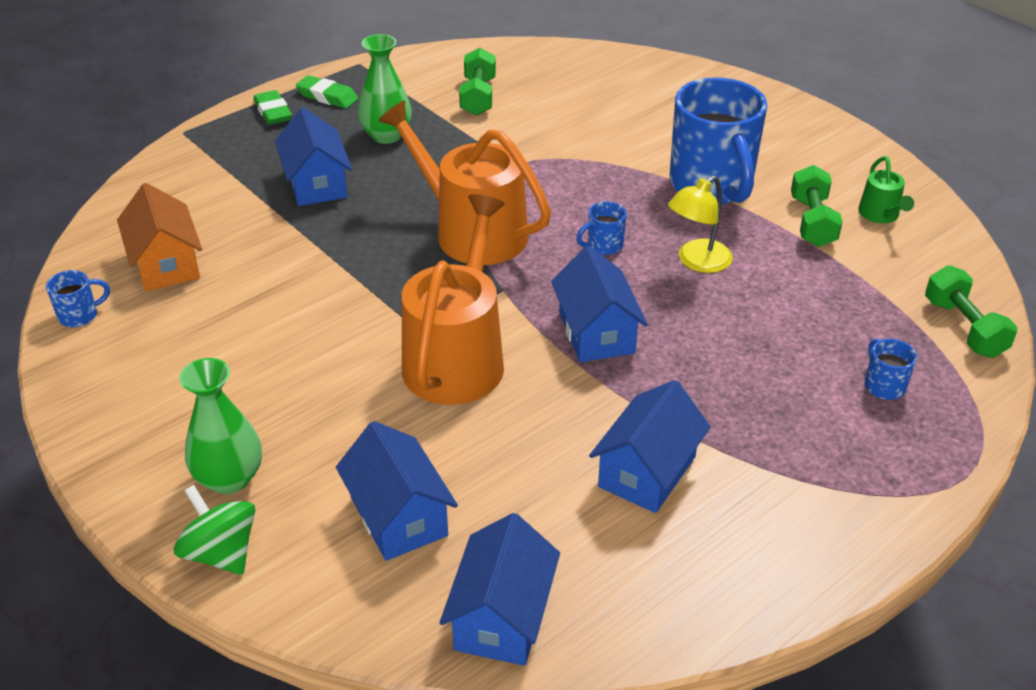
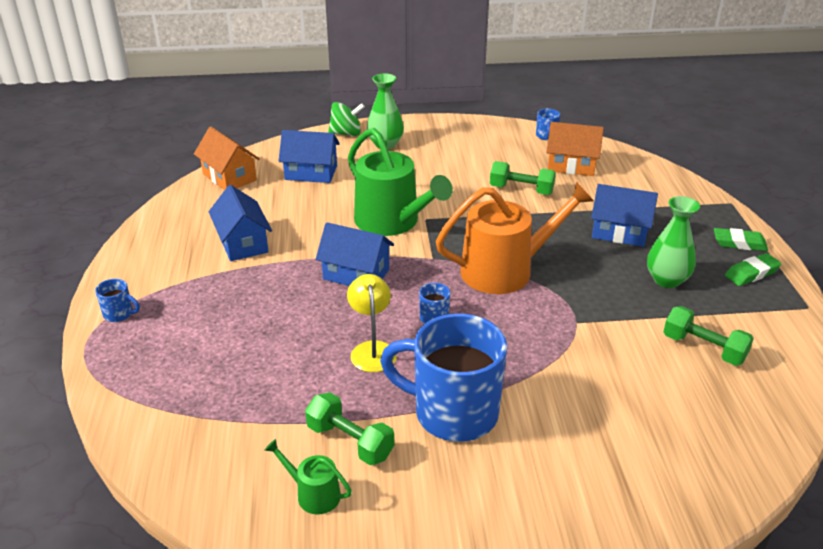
camera: 125 degrees right, 5 degrees down
orange watering can [402,194,505,405] -> green watering can [348,128,453,236]
blue house [440,513,560,666] -> orange house [194,127,260,190]
blue mug [865,339,917,400] -> blue mug moved to [95,279,140,322]
green dumbbell [925,265,1018,358] -> green dumbbell moved to [490,161,556,195]

